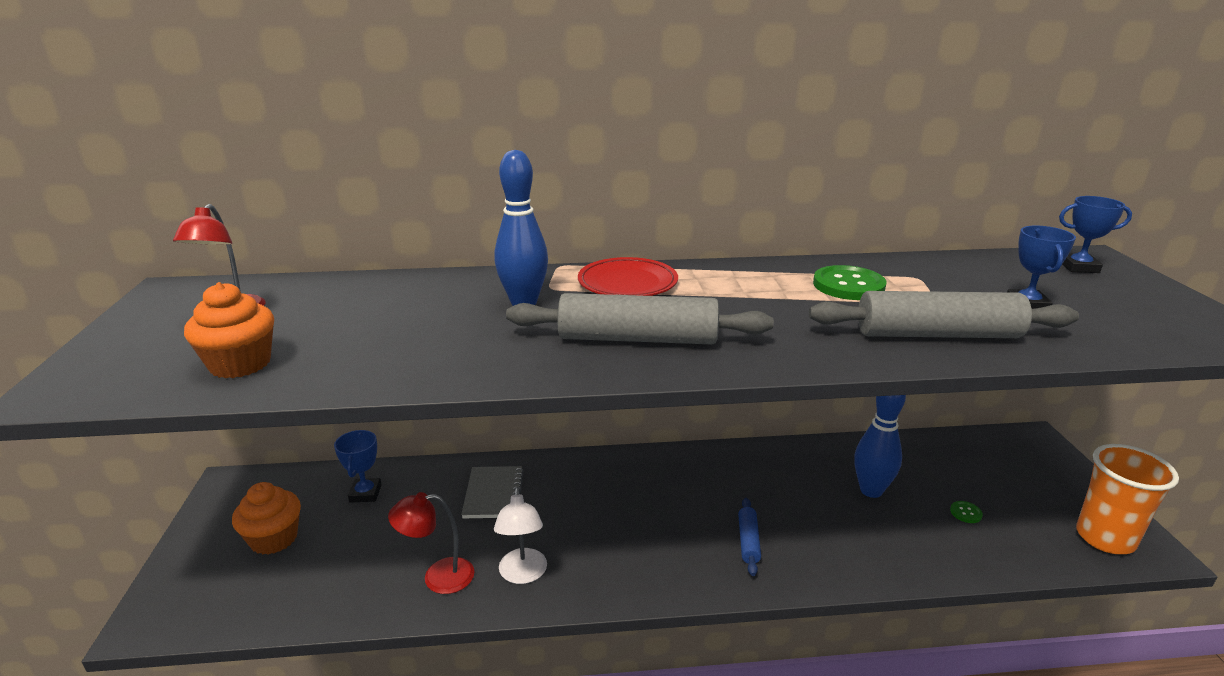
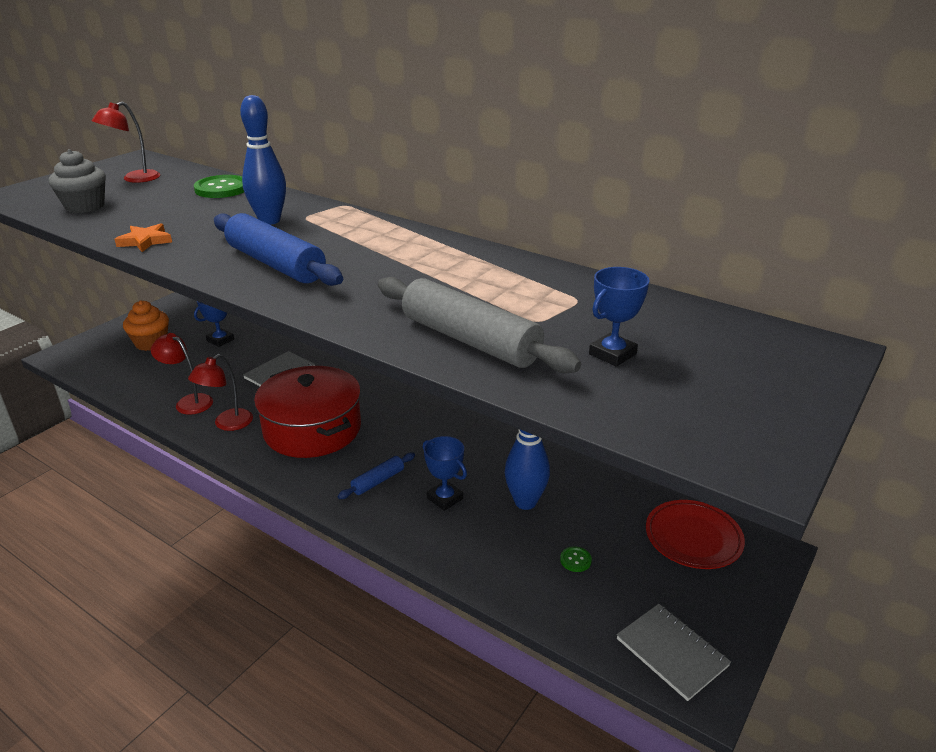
camera: 40 degrees right, 5 degrees up
orange cupcake [184,282,274,378] -> grey cupcake [49,149,106,213]
white lamp [494,487,547,584] -> red lamp [188,354,253,431]
grey rolling pin [506,293,774,344] -> blue rolling pin [214,213,343,286]
red plate [578,257,678,296] -> red plate moved to [646,500,745,569]
green button [813,265,887,300] -> green button moved to [194,175,244,198]
blue trophy [1059,196,1132,273] -> blue trophy moved to [423,436,467,511]
orange cup [1076,444,1179,554] -> grey notebook [617,604,731,701]
none -> orange star [114,223,172,252]
none -> red pot [254,366,361,458]

